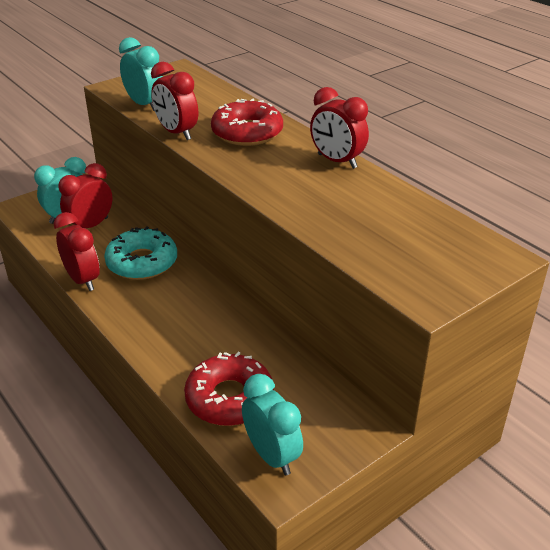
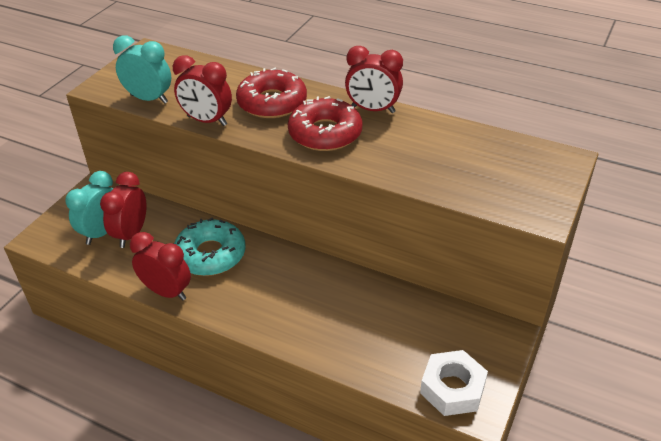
camera: 25 degrees left, 5 degrees up
red donut [184,352,274,426] -> red donut moved to [288,96,362,151]
turquoise clock [242,374,303,475] -> white nut [420,350,488,416]

